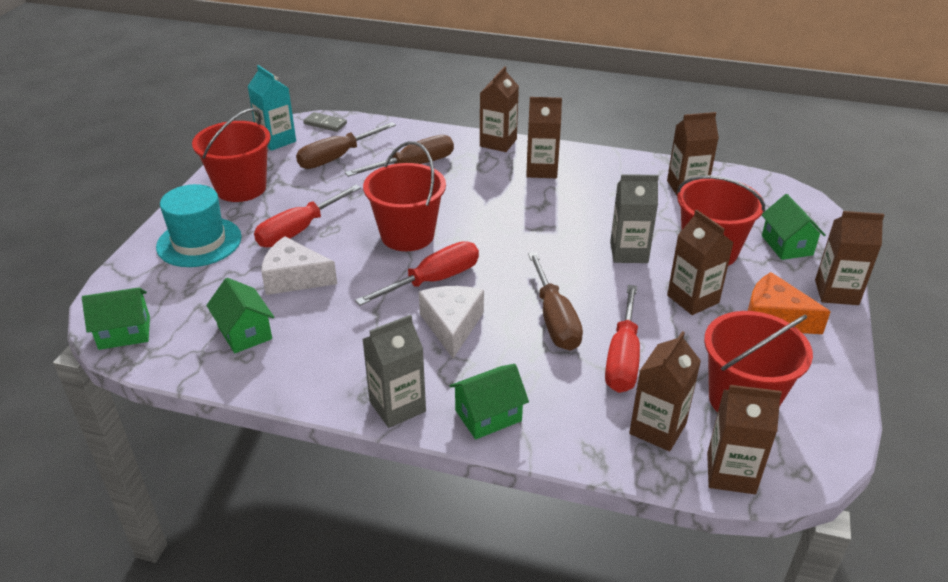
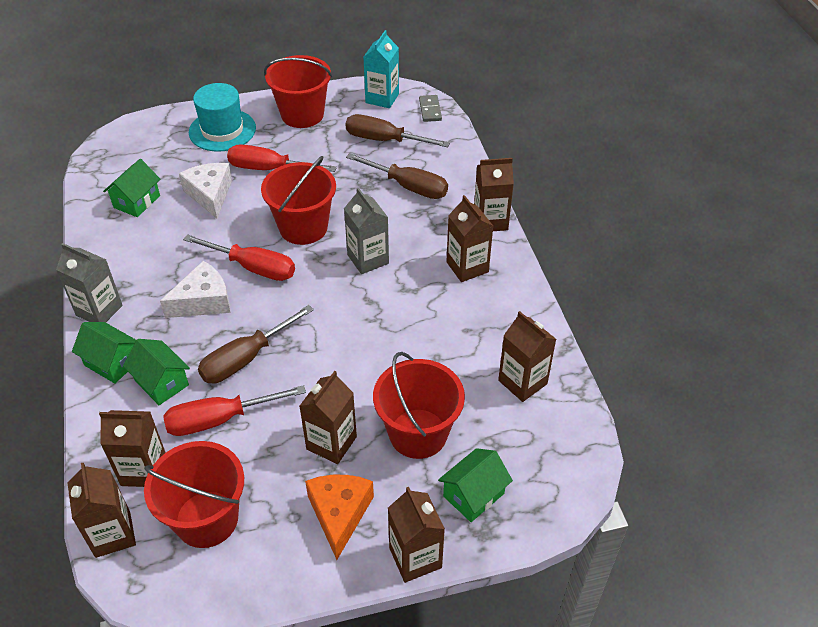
camera: 60 degrees right, 10 degrees up
green house [82,288,150,350] -> green house moved to [123,339,190,405]
grey carton [610,174,659,263] -> grey carton moved to [344,188,389,274]

